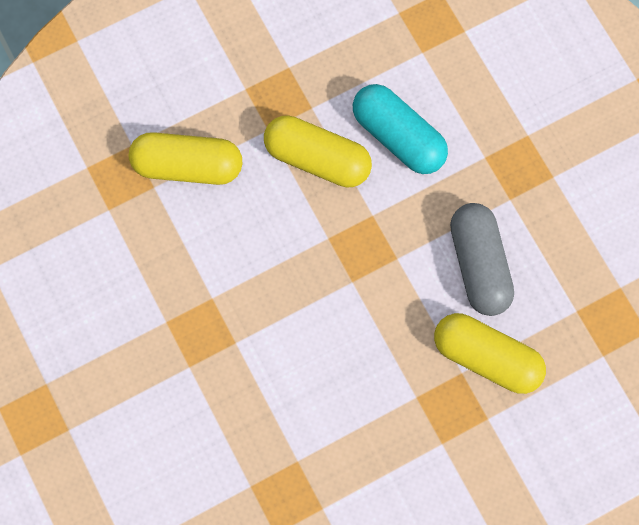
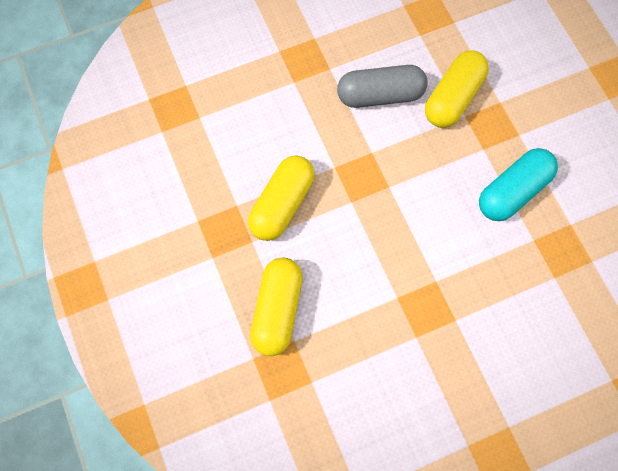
camera: 85 degrees left, 5 degrees down
turquoise capsule [353,84,448,174] -> turquoise capsule moved to [479,148,558,221]

